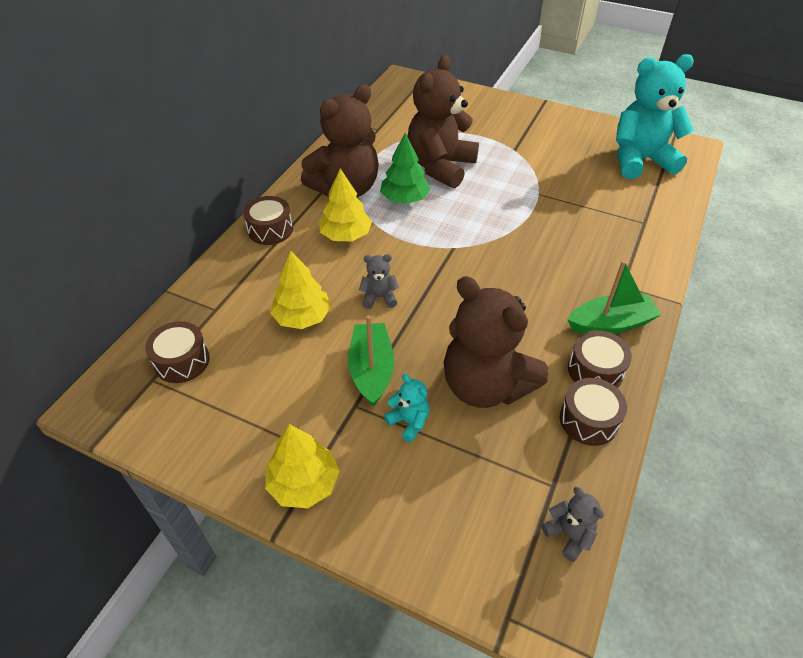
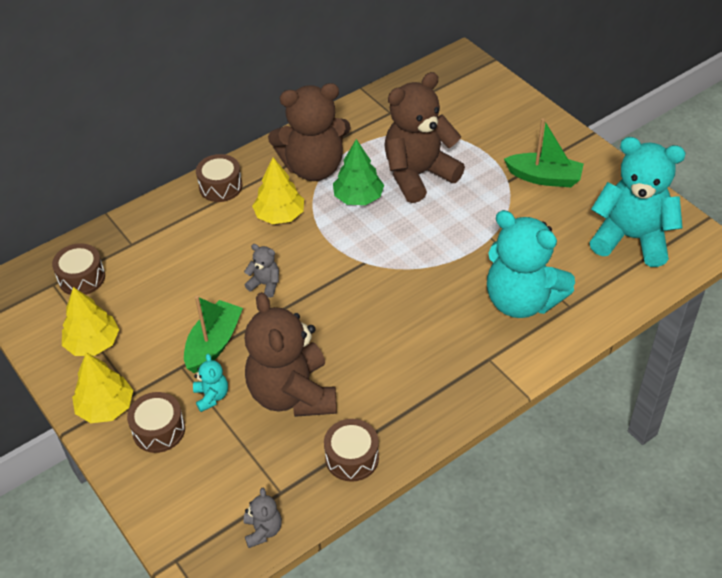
camera: 30 degrees right, 0 degrees up
yellow tree [270,251,331,329] -> yellow tree moved to [62,287,119,356]
green boat [568,260,661,334] -> green boat moved to [504,118,584,187]
brown drum [568,330,632,388] -> brown drum moved to [127,392,185,453]
none -> turquoise teddy bear [487,210,575,318]

